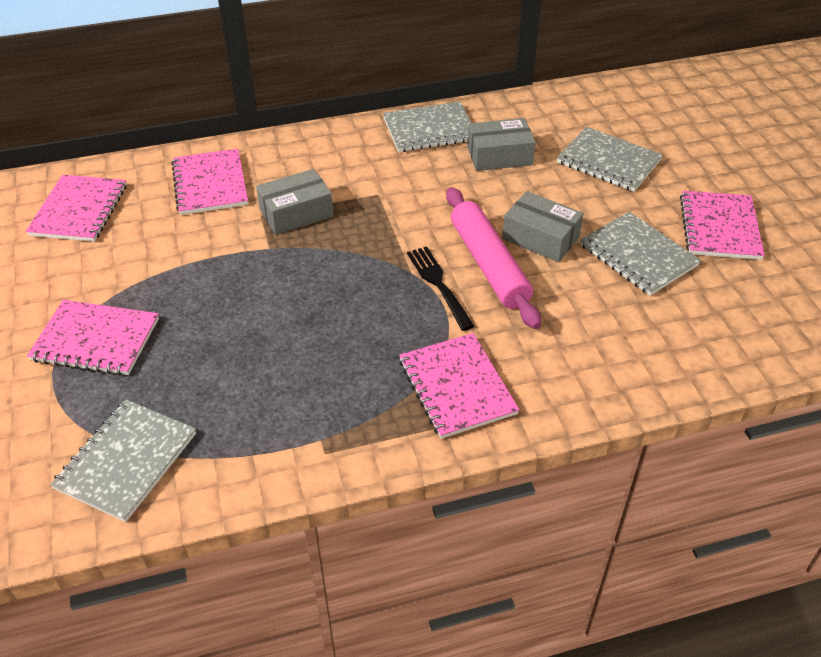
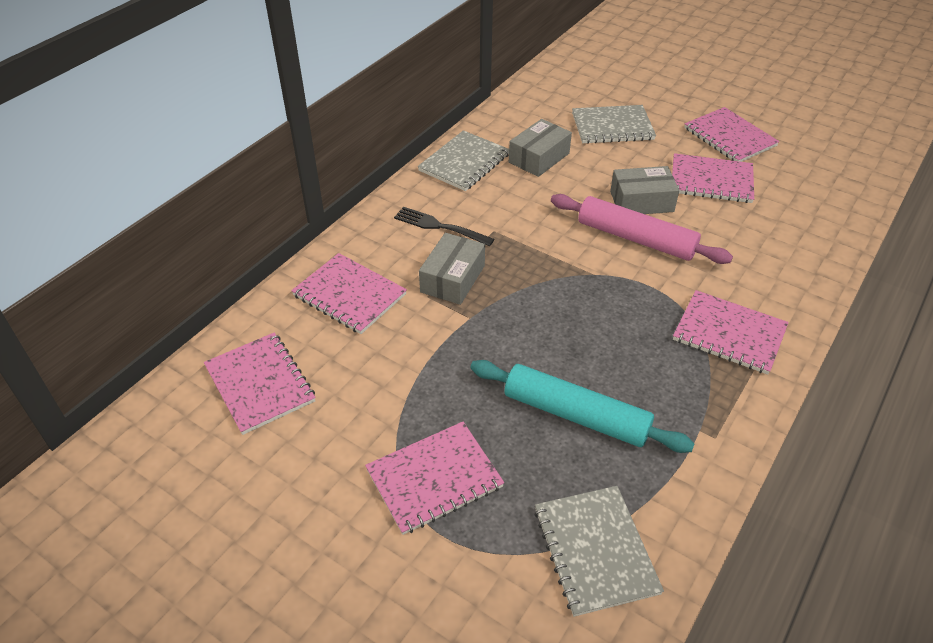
camera: 40 degrees left, 0 degrees up
black fork [407,246,474,331] -> black fork moved to [394,207,494,246]
grey notebook [580,212,701,296] -> pink notebook [672,153,754,203]
none -> turquoise rolling pin [470,360,695,453]

